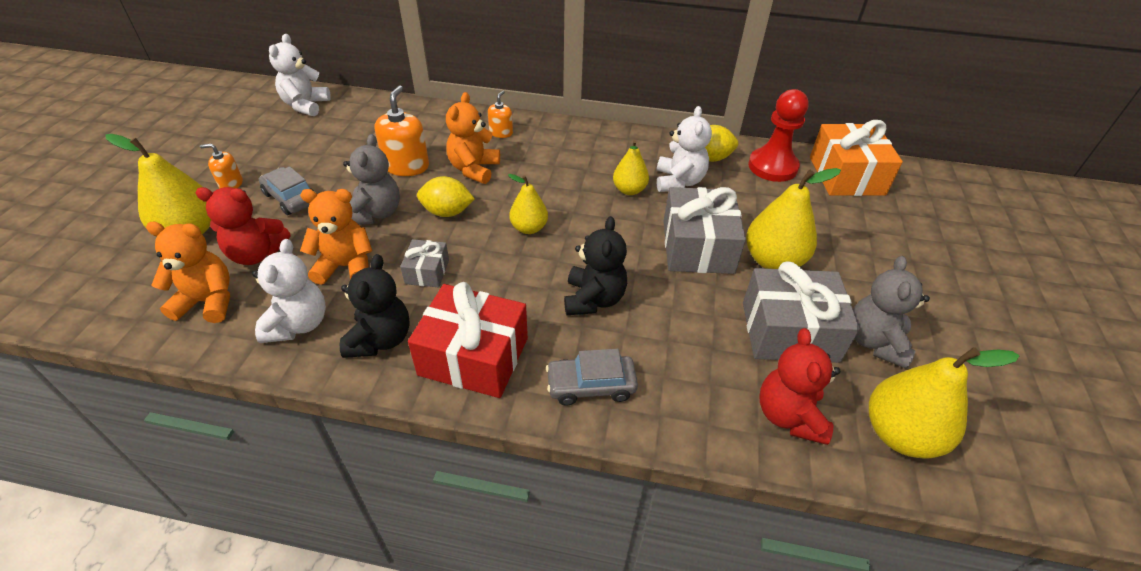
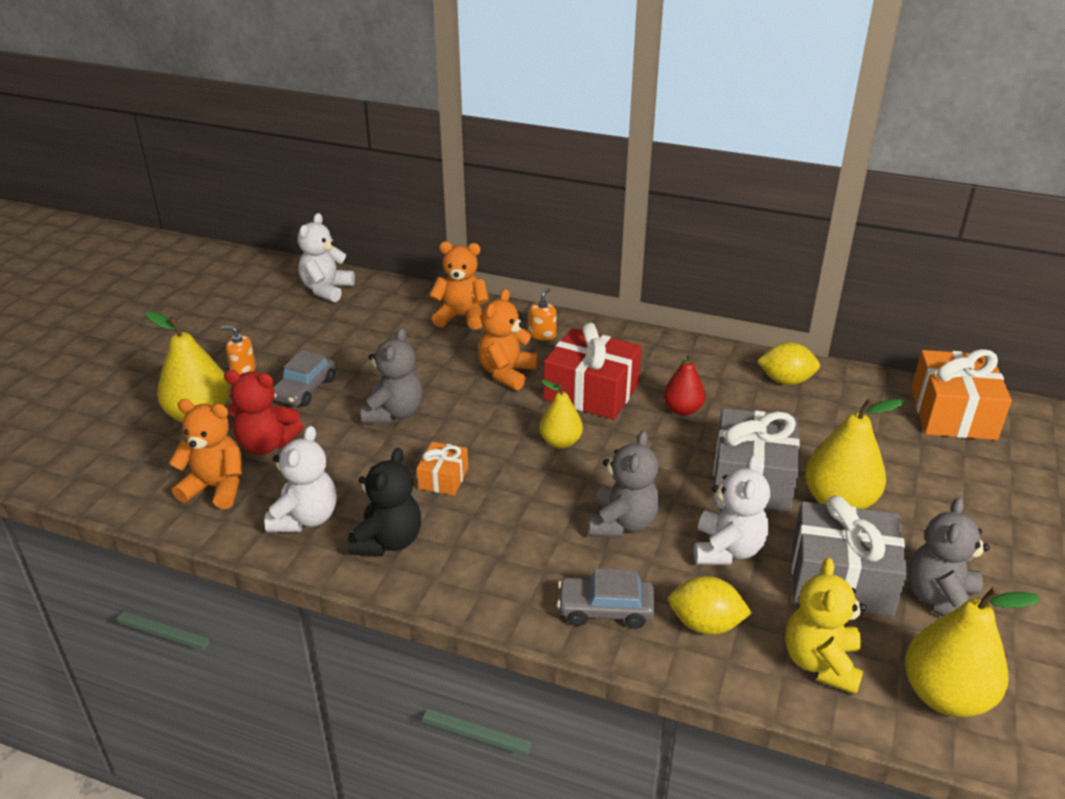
camera: 10 degrees right, 10 degrees down
grey car [259,167,315,215] -> grey car turned 120 degrees counterclockwise [273,350,335,407]
orange teddy bear [300,189,372,285] -> orange teddy bear moved to [429,241,489,330]
orange soap dispenser [375,86,429,176] -> none
grey gift [400,239,449,288] -> orange gift [417,442,468,495]
red gift [408,282,528,398] -> red gift moved to [544,322,642,420]
yellow lemon [417,176,475,217] -> yellow lemon moved to [668,576,752,635]
black teddy bear [564,216,627,315] -> grey teddy bear [589,431,660,537]
yellow pear [613,140,649,195] -> red pear [663,353,705,416]
white teddy bear [657,106,712,192] -> white teddy bear moved to [694,455,770,565]
red pawn [748,89,809,182] -> none
red teddy bear [759,328,840,445] -> yellow teddy bear [785,558,866,695]

